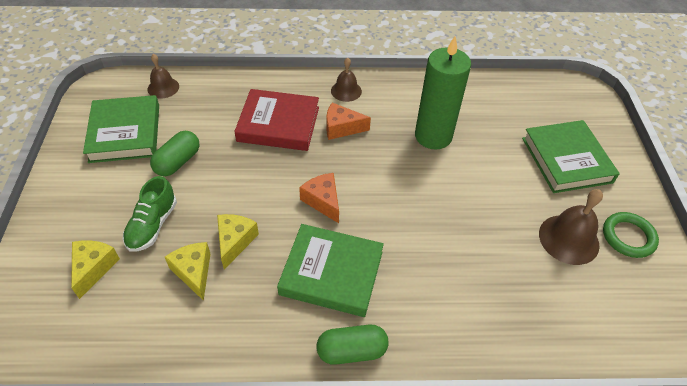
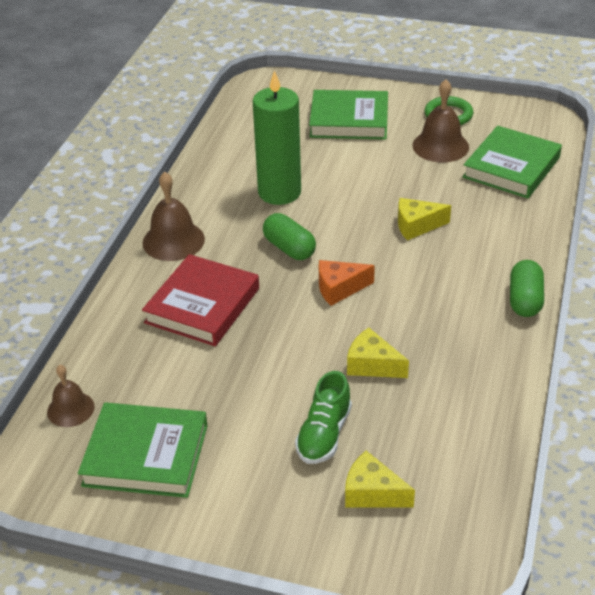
camera: 70 degrees left, 10 degrees down
green shoe [123,176,177,252] -> green shoe turned 75 degrees clockwise [295,371,352,464]
green capsule [150,131,199,176] -> green capsule moved to [263,213,316,260]
yellow cheese [165,242,210,301] -> yellow cheese moved to [398,198,451,241]
green book [277,224,384,317] -> green book moved to [462,126,562,199]
orange cheese [326,103,371,140] -> none
brown bell [331,57,362,102] -> brown bell [142,172,205,261], size x1.57

